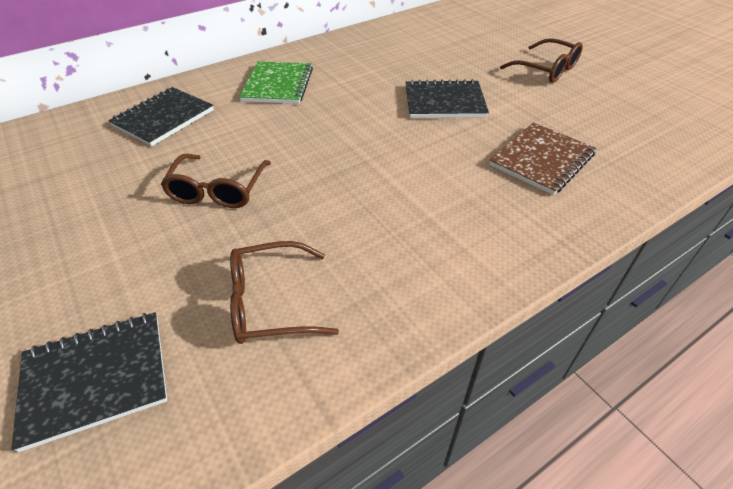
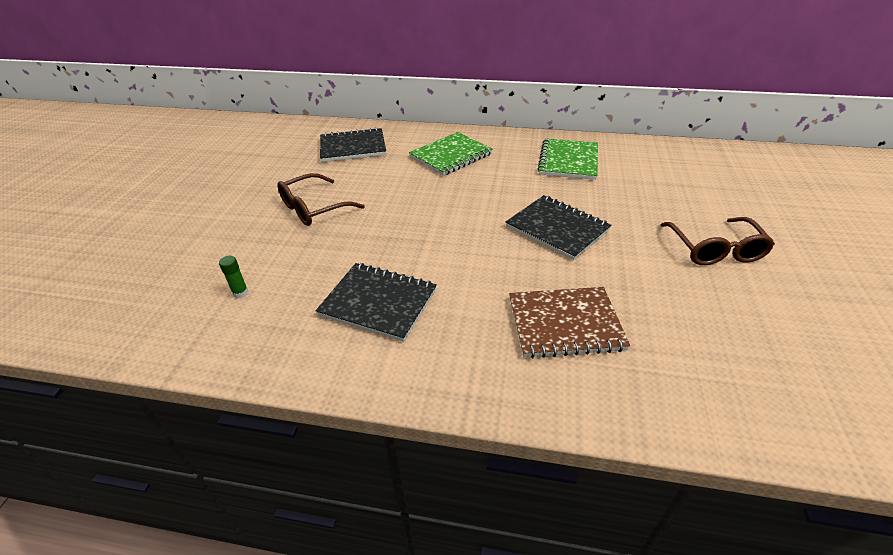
camera: 45 degrees right, 5 degrees down
black notebook [12,312,167,452] -> black notebook moved to [316,263,437,342]
brown glasses [230,241,339,344] -> green glue stick [219,256,248,298]
none -> green notebook [537,138,598,180]

